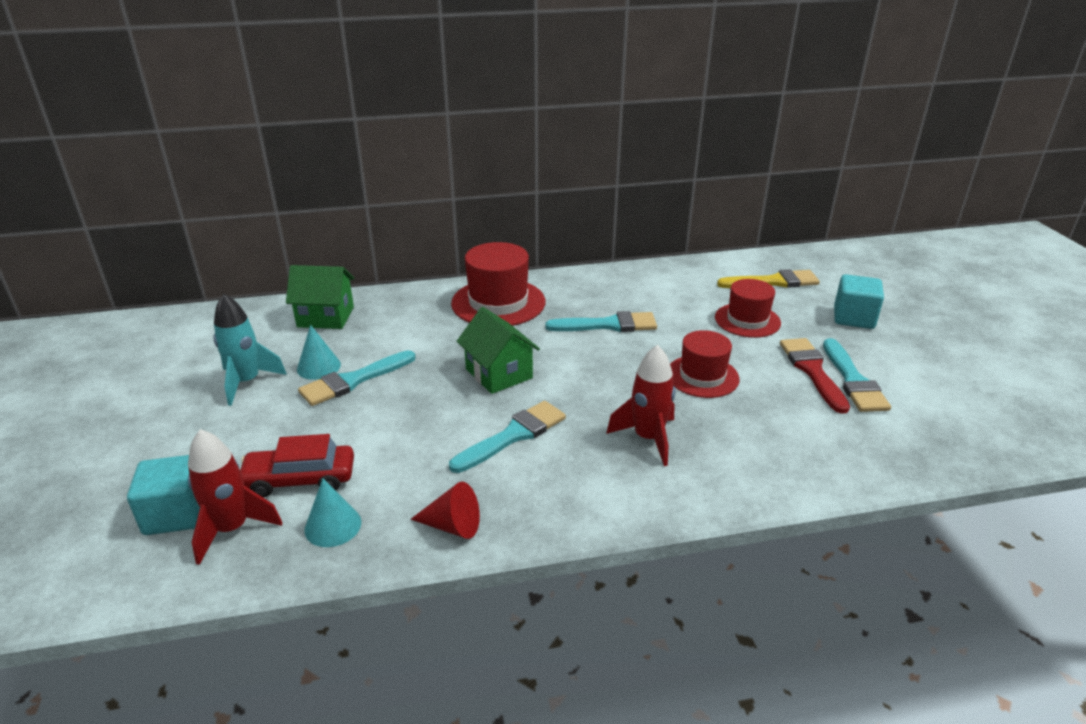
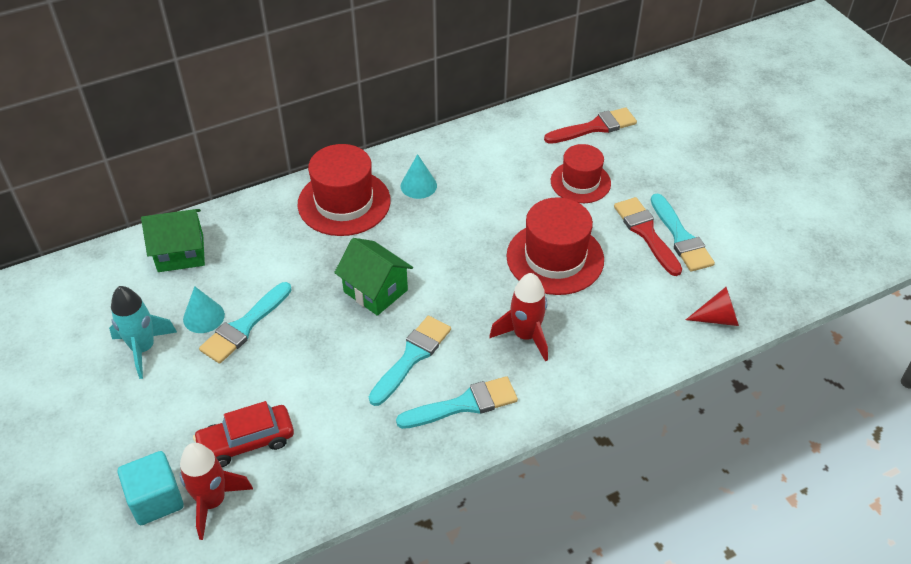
camera: 15 degrees left, 15 degrees up
turquoise cone [304,479,361,547] -> turquoise cone moved to [401,154,437,199]
red cone [410,482,480,539] -> red cone moved to [686,287,739,326]
turquoise brush [546,311,657,332] -> turquoise brush moved to [396,376,518,429]
red hat [670,330,740,398] -> red hat [506,197,604,295], size x1.51
yellow brush [717,269,820,288] -> red brush [544,107,637,144]
turquoise cube [834,274,884,329] -> none

